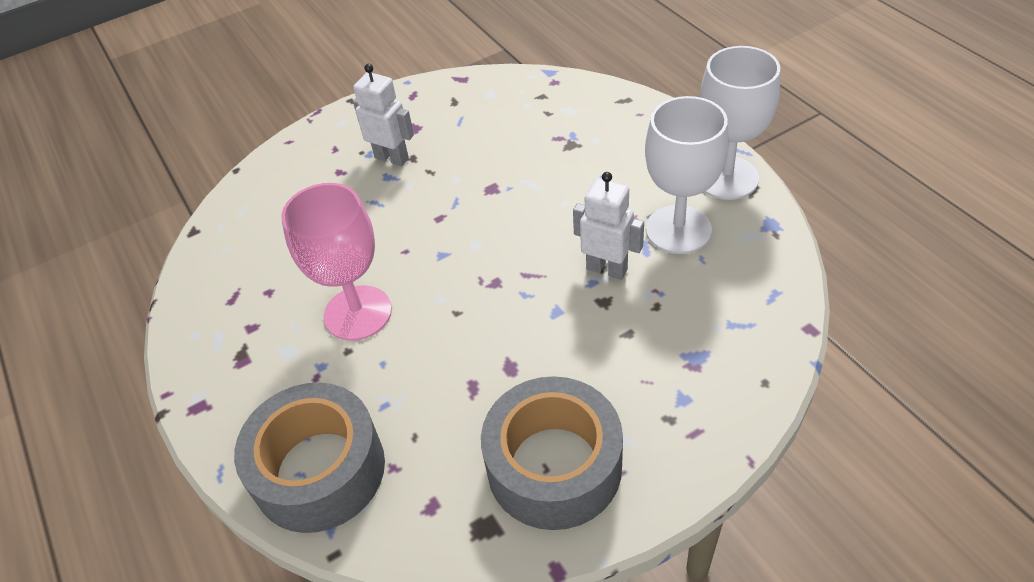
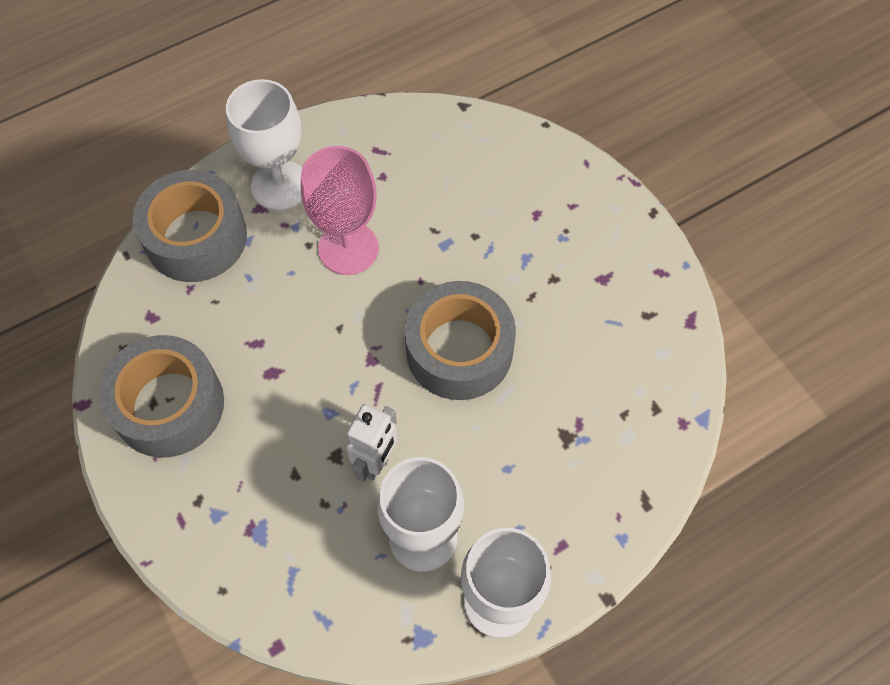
camera: 85 degrees right, 15 degrees up
white robot [353,64,414,166] -> none
none -> white goblet [226,79,302,210]
none -> grey tape [404,281,516,400]

